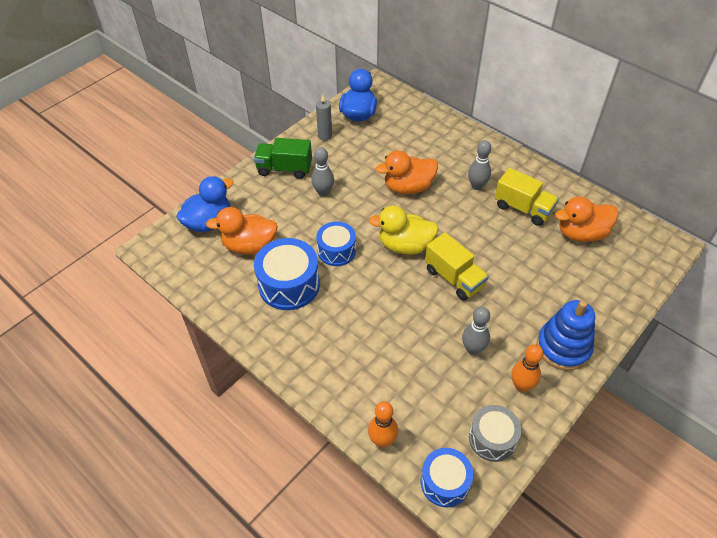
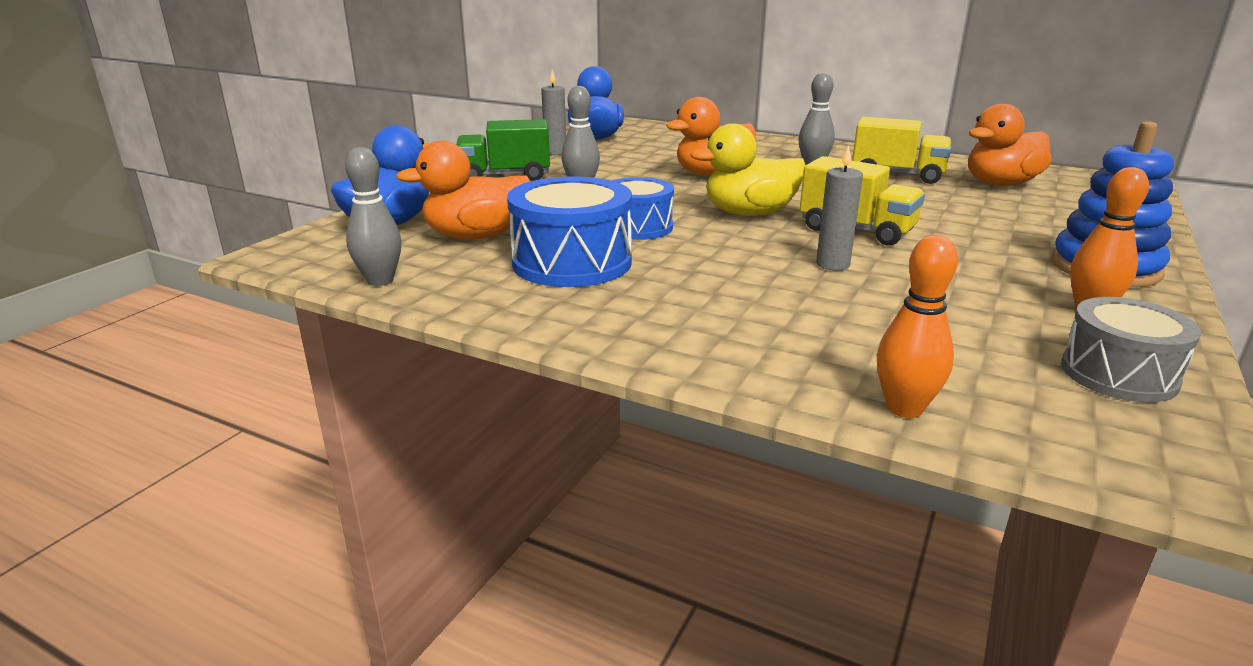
camera: 15 degrees left, 25 degrees down
blue drum [421,448,473,507] -> none
grey bowling pin [462,307,490,355] -> grey bowling pin moved to [345,147,401,286]
none -> grey candle [816,145,863,270]

